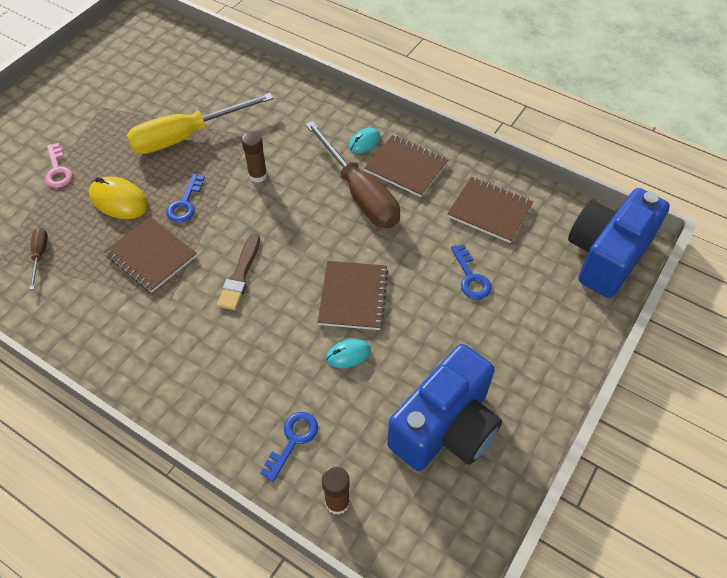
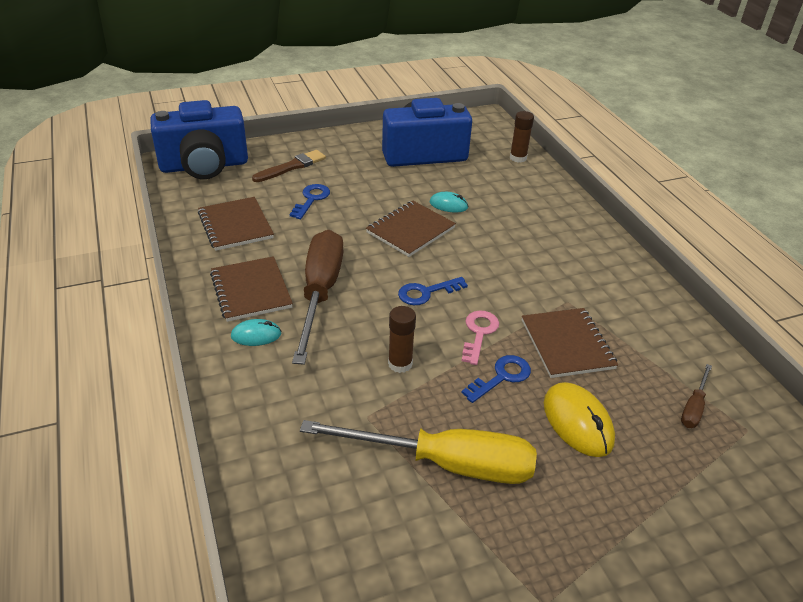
camera: 145 degrees left, 15 degrees down
pink key [45,143,73,188] -> pink key moved to [462,310,499,365]
brown brush [217,233,260,310] -> brown brush moved to [252,150,326,182]
blue key [260,412,318,482] -> blue key moved to [398,277,468,305]

